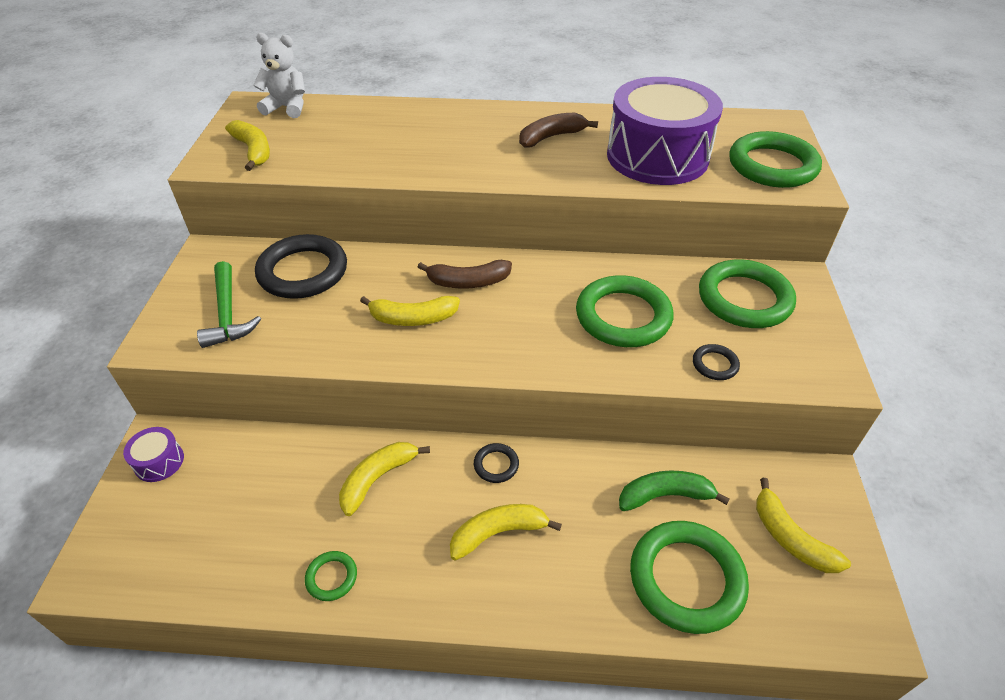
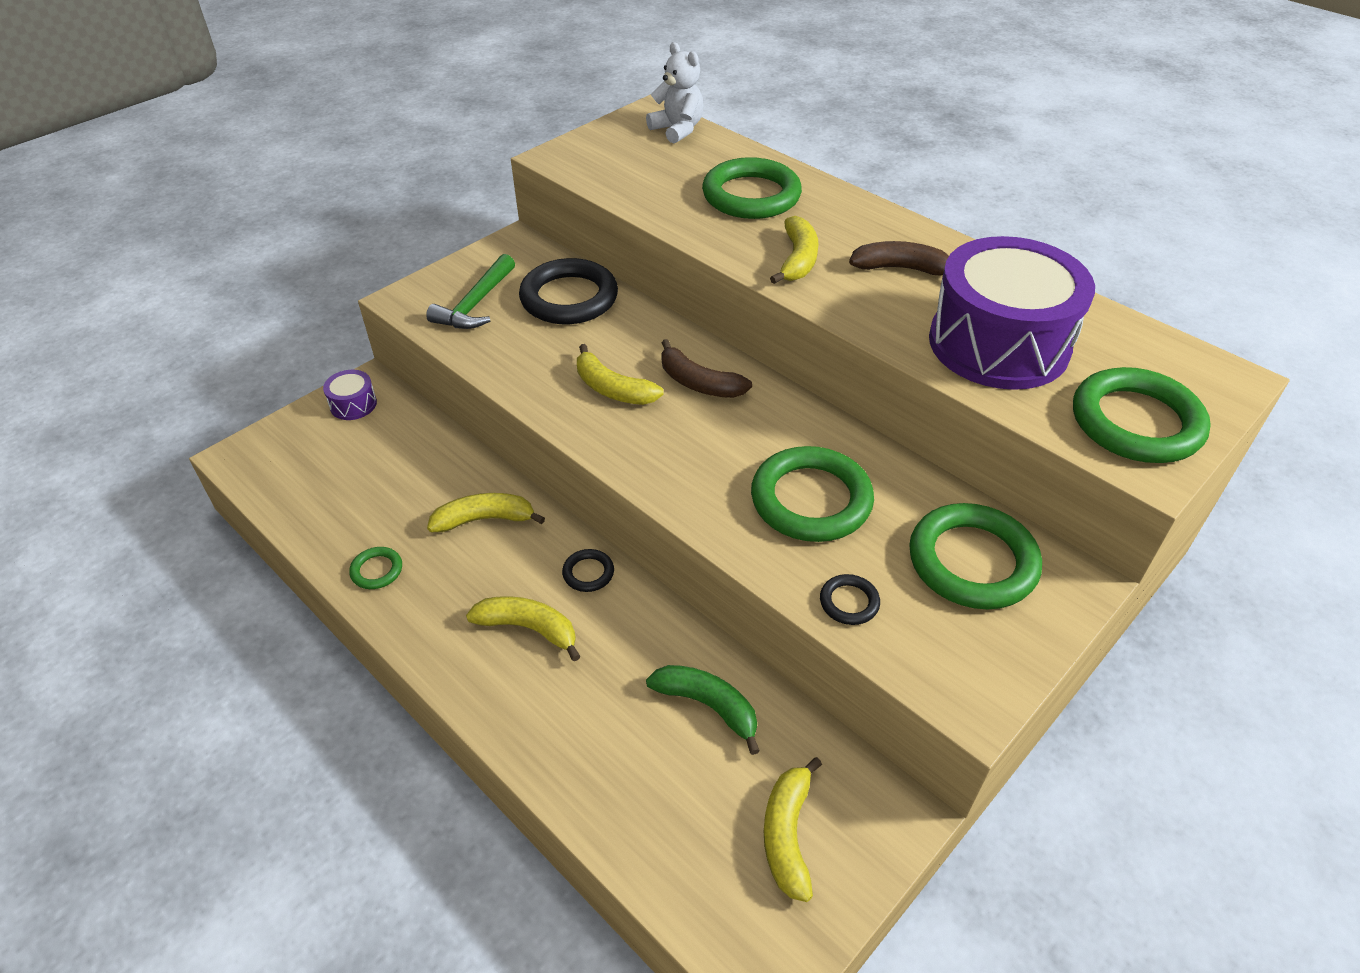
camera: 40 degrees right, 0 degrees up
yellow banana [225,120,270,171] -> yellow banana moved to [770,216,819,284]
green ring [630,521,749,634] -> green ring moved to [702,157,802,219]

